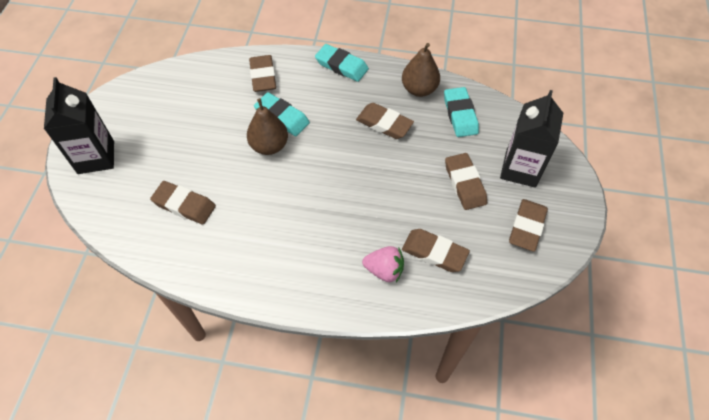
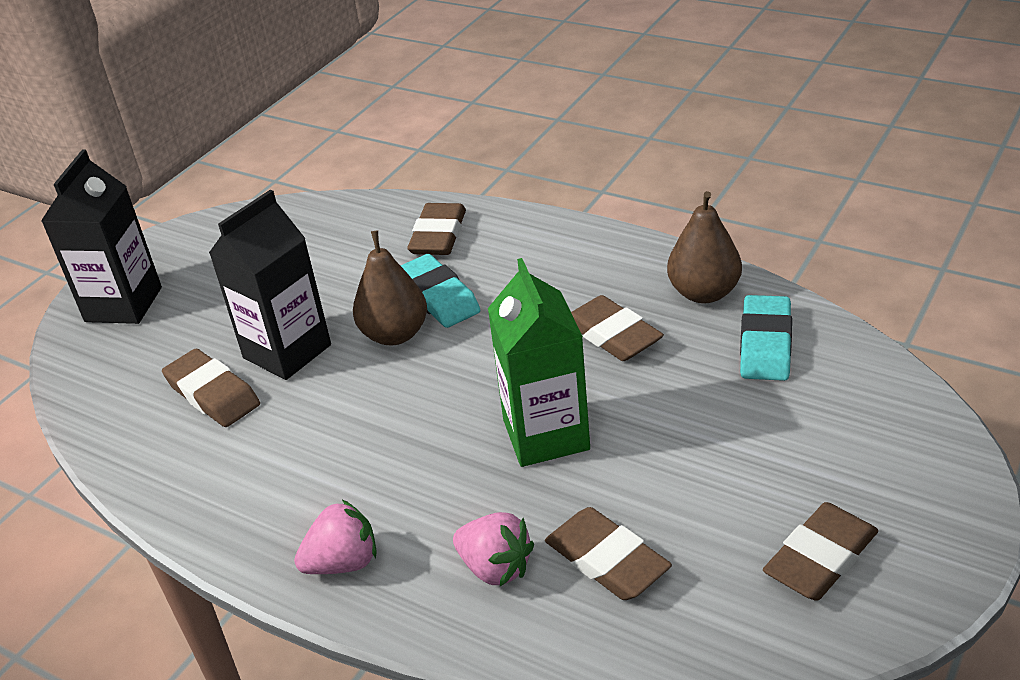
camera: 25 degrees right, 20 degrees down
turquoise eraser [315,44,369,82] -> none
brown eraser [445,153,487,210] -> none
black carton [500,90,563,188] -> black carton moved to [209,190,331,380]
none -> pink strawberry [294,500,377,574]
none -> green carton [488,258,590,467]

